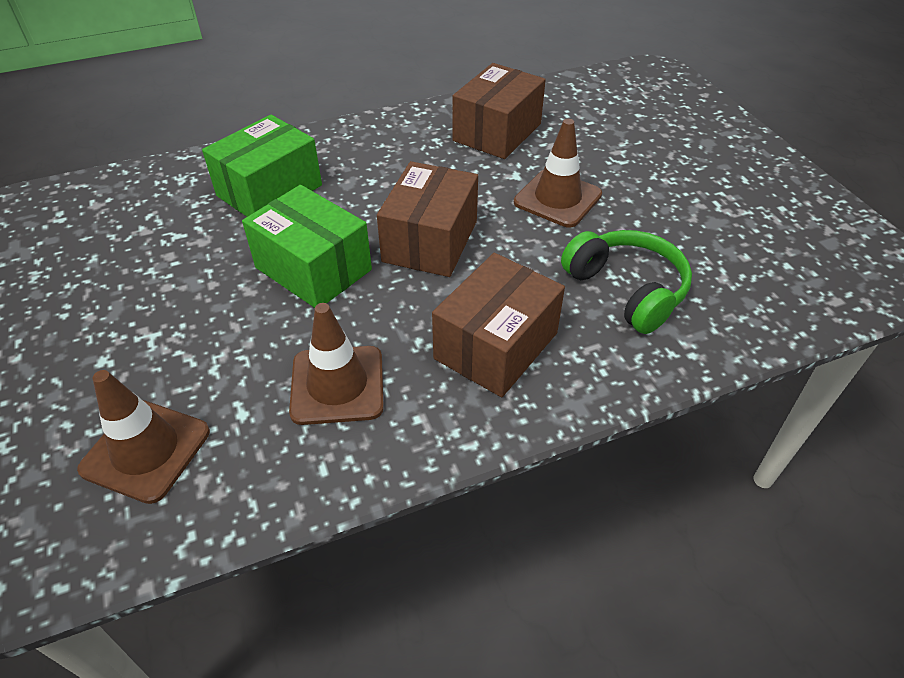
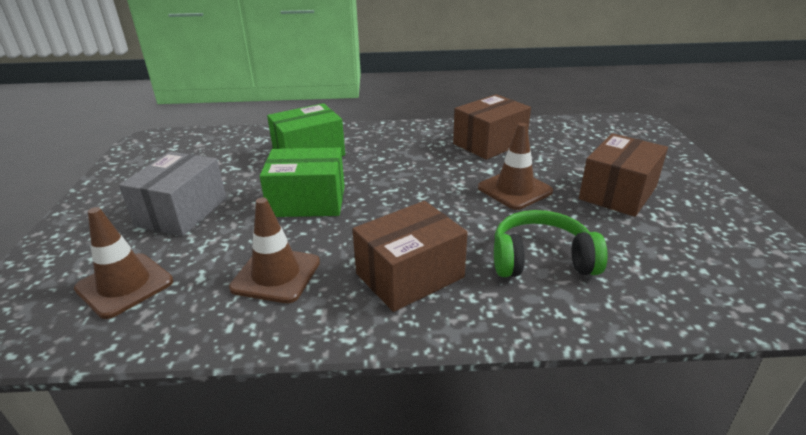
camera: 20 degrees right, 15 degrees down
green box [242,185,372,308] -> green box turned 60 degrees counterclockwise [260,148,345,217]
brown box [377,161,478,277] -> brown box moved to [579,133,668,217]
green headphones [561,230,692,334] -> green headphones turned 75 degrees counterclockwise [494,210,608,277]
none -> grey box [119,152,226,236]

